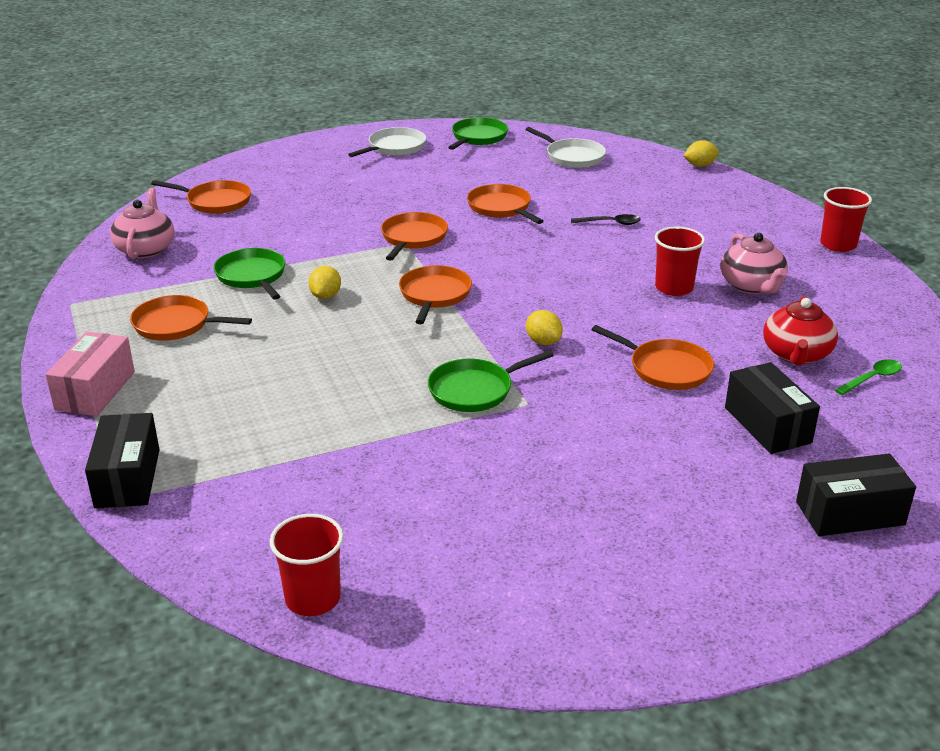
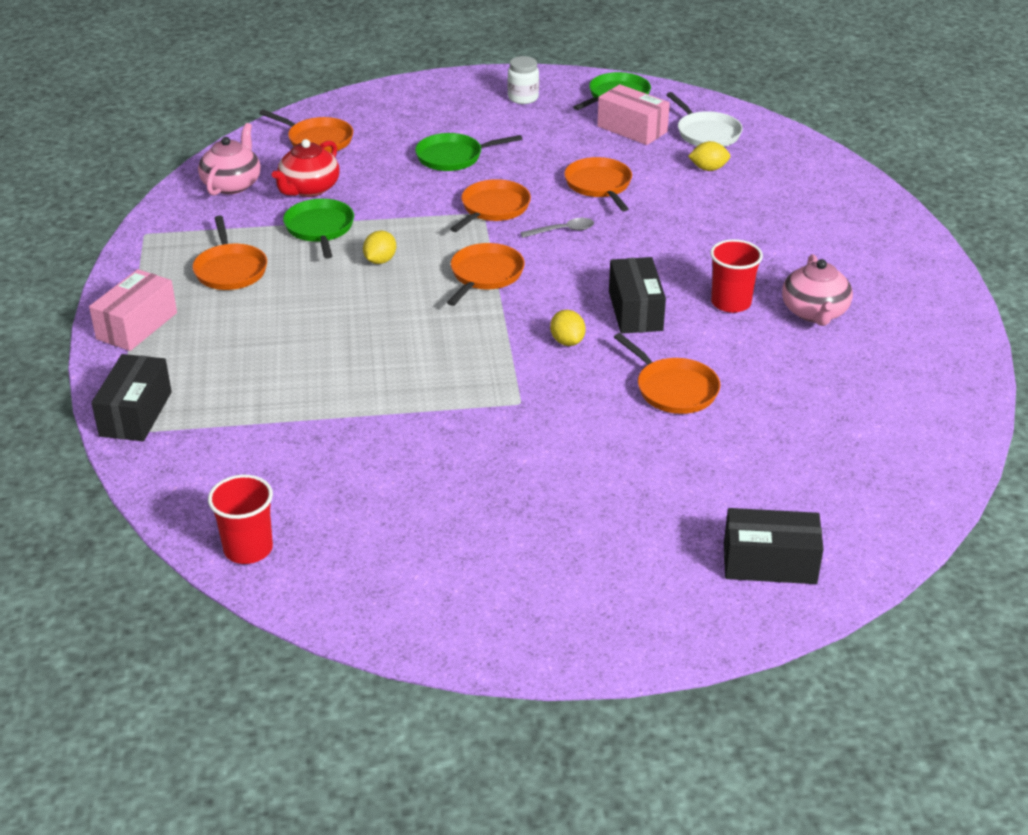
camera: 15 degrees right, 5 degrees up
orange pan [130,295,252,341] -> orange pan turned 135 degrees counterclockwise [193,216,267,290]
white pan [348,127,426,157] -> white jar [508,56,539,104]
green pan [428,350,554,412] -> green pan moved to [415,133,523,171]
black spoon [571,214,641,225] -> none
yellow lemon [683,140,719,167] -> yellow lemon moved to [688,141,730,171]
black box [725,362,820,454] -> black box moved to [609,257,666,334]
red teapot [763,296,838,366] -> red teapot moved to [272,139,340,197]
red cup [820,187,872,252] -> none
green spoon [835,359,902,395] -> none
none -> grey spoon [520,218,594,238]
none -> pink box [597,84,670,145]

